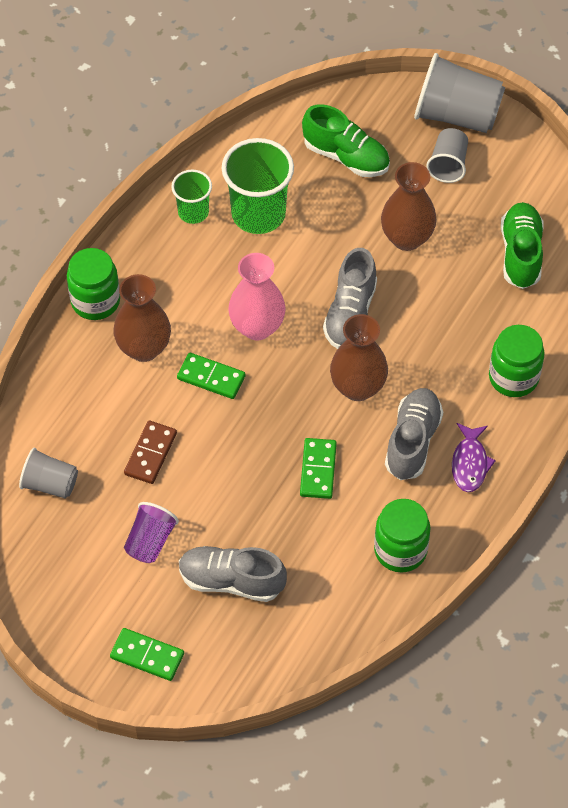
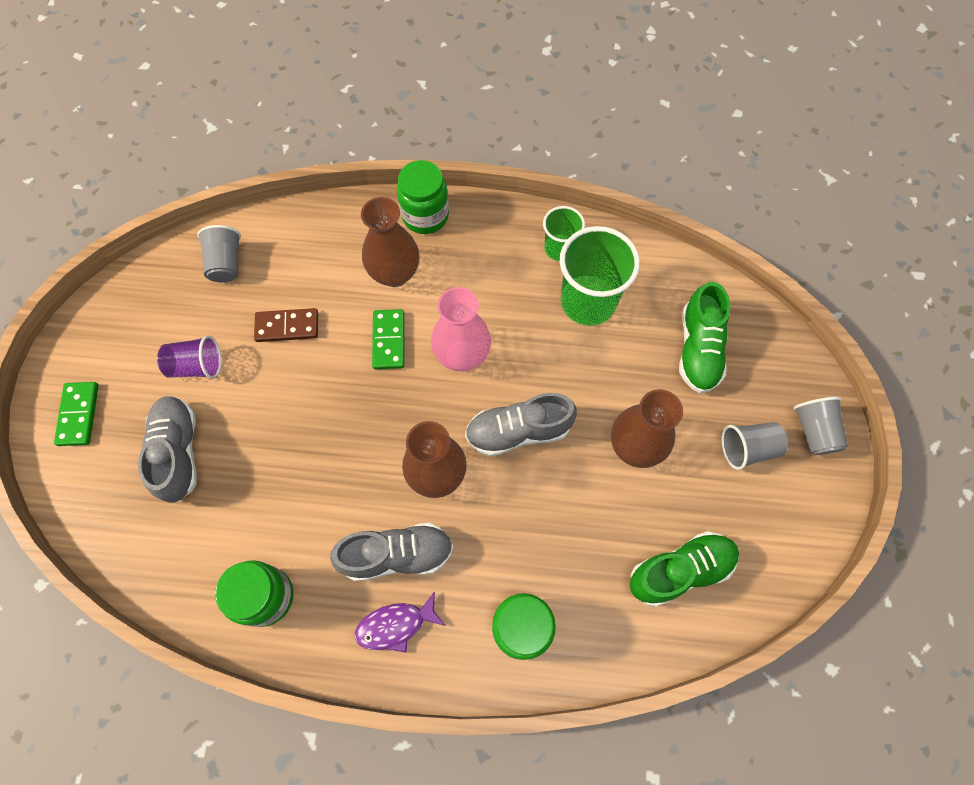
camera: 65 degrees right, 10 degrees up
green domino [300,438,337,499] -> none
grey cup [414,53,506,133] -> grey cup [793,397,848,455], size x0.57

